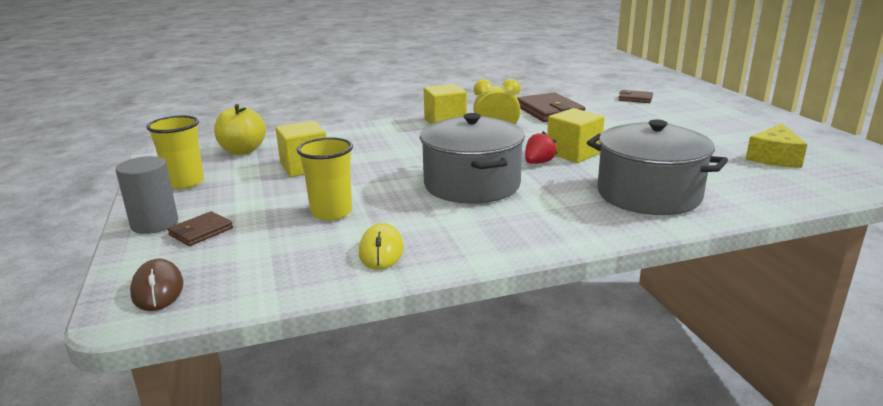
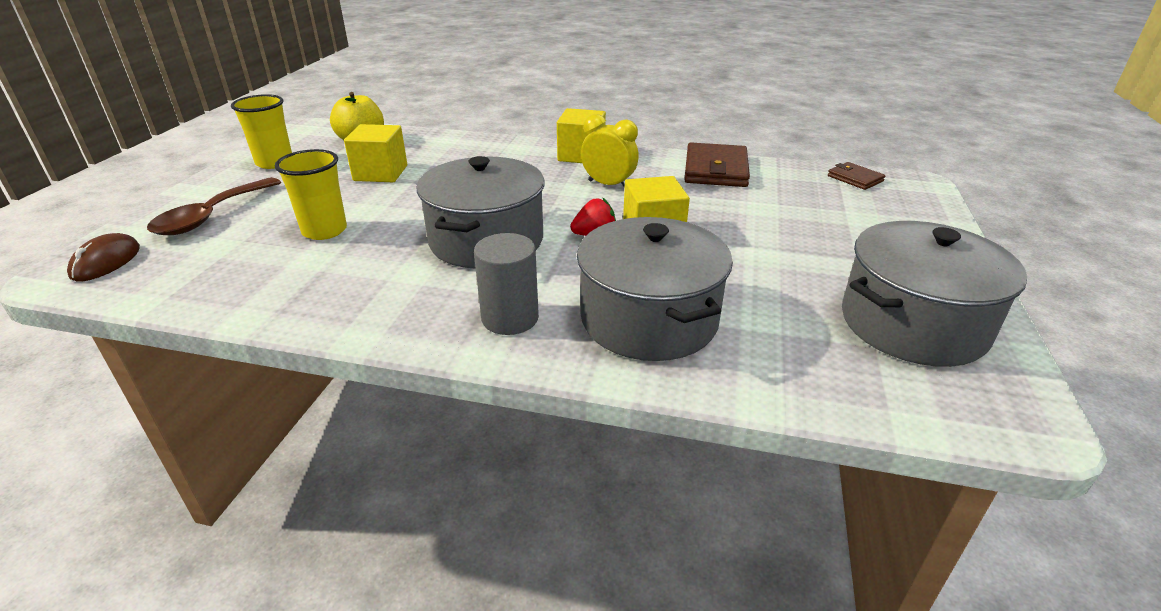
camera: 30 degrees right, 10 degrees up
grey cylinder [116,156,178,234] -> grey cylinder moved to [474,233,539,335]
brown wallet [168,211,233,246] -> brown spoon [147,177,281,235]
yellow mouse [359,223,404,270] -> none
yellow cheese [746,124,807,168] -> grey pot [842,221,1027,367]

